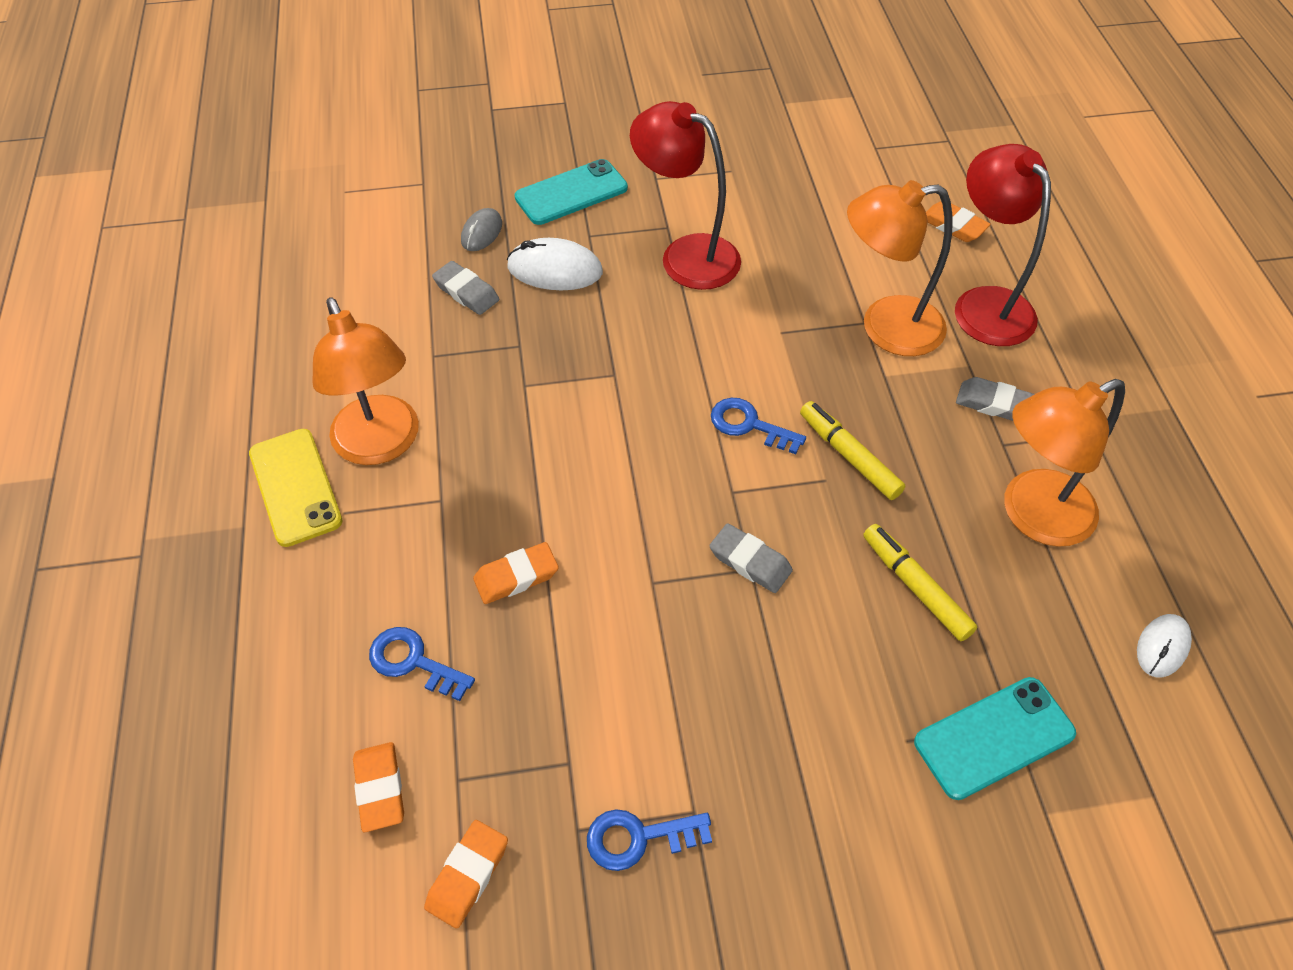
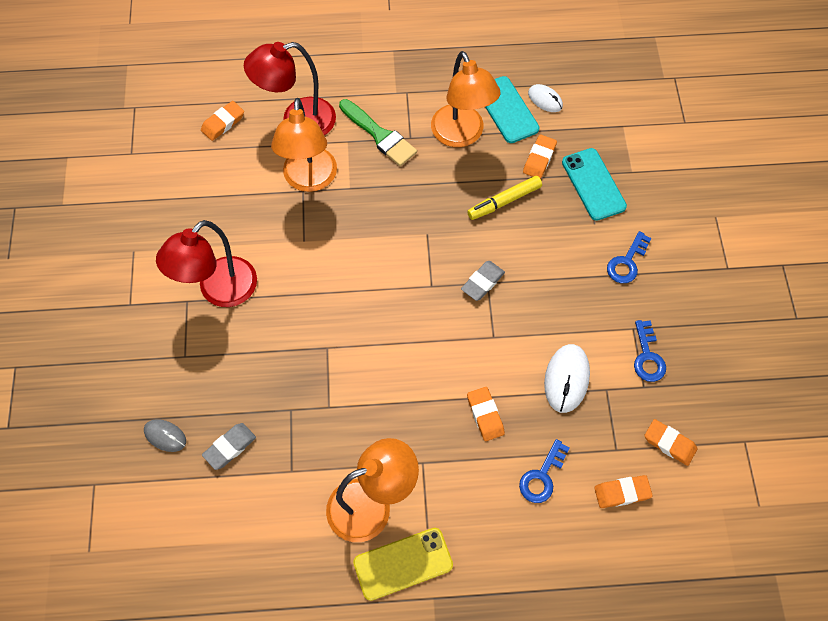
camera: 85 degrees left, 10 degrees up
white mouse [507,238,603,290] -> white mouse moved to [544,344,590,413]
turquoise phone [515,159,628,225] -> turquoise phone moved to [485,76,539,143]
blue key [711,398,806,454] -> blue key moved to [607,231,652,283]
yellow marker [800,401,906,500] -> none
grey eraser [956,377,1034,421] -> green brush [339,99,417,166]
none -> orange eraser [523,135,557,179]

